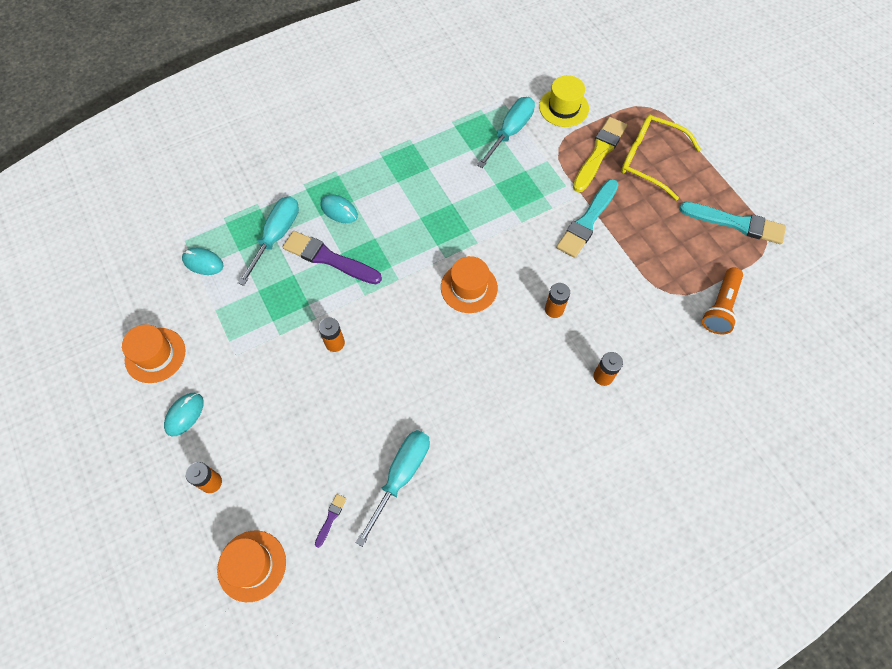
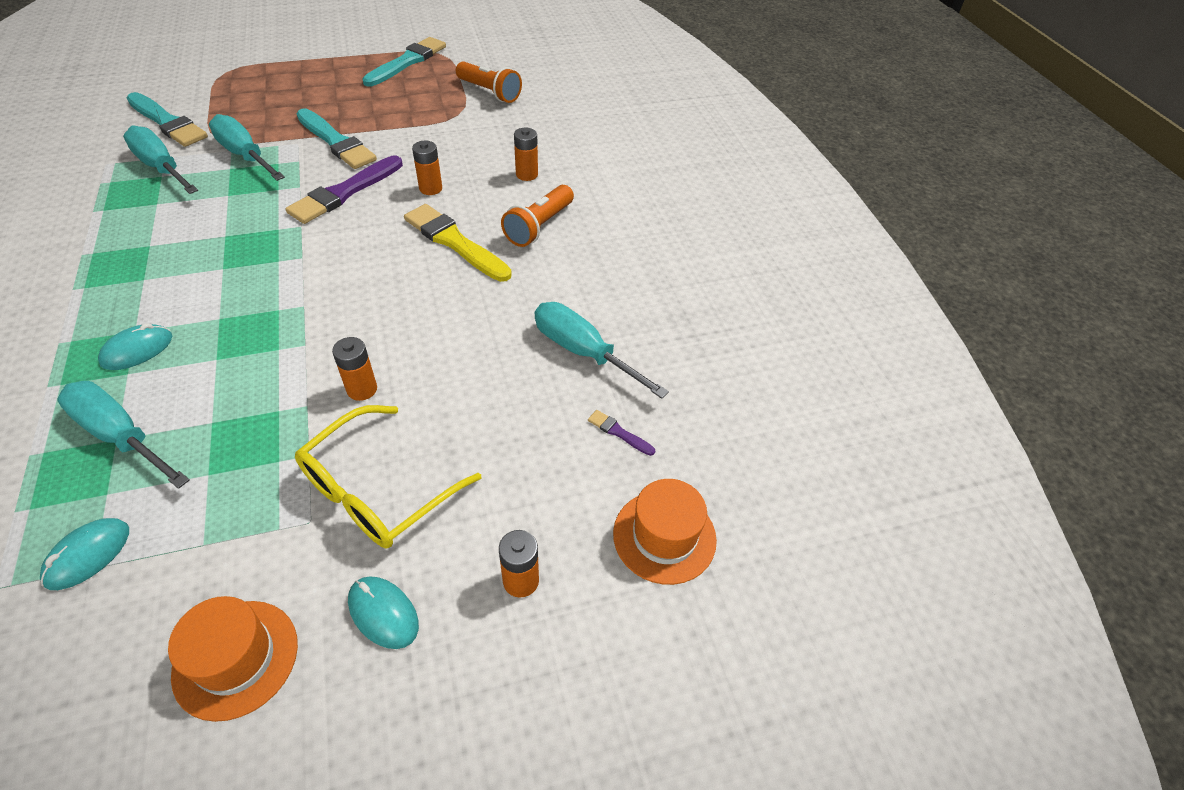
camera: 80 degrees left, 15 degrees down
purple brush [283,231,382,284] -> purple brush moved to [285,156,403,224]
orange hat [441,256,498,313] -> none
yellow hat [539,75,589,127] -> turquoise brush [127,92,208,147]
yellow brush [573,117,627,192] -> yellow brush moved to [404,204,512,282]
yellow glasses [621,114,701,200] -> yellow glasses moved to [295,405,481,548]
none -> turquoise screwdriver [209,114,285,181]
none -> orange flashlight [501,185,574,247]

